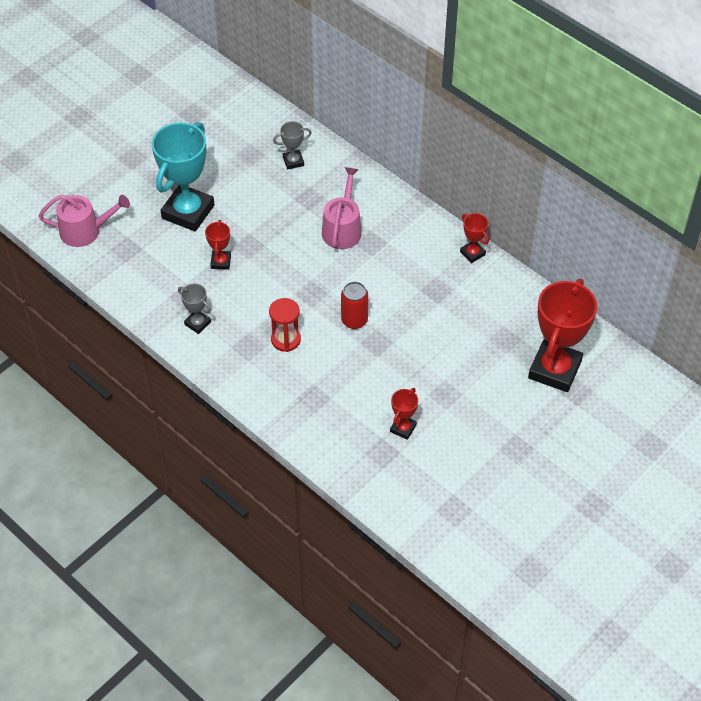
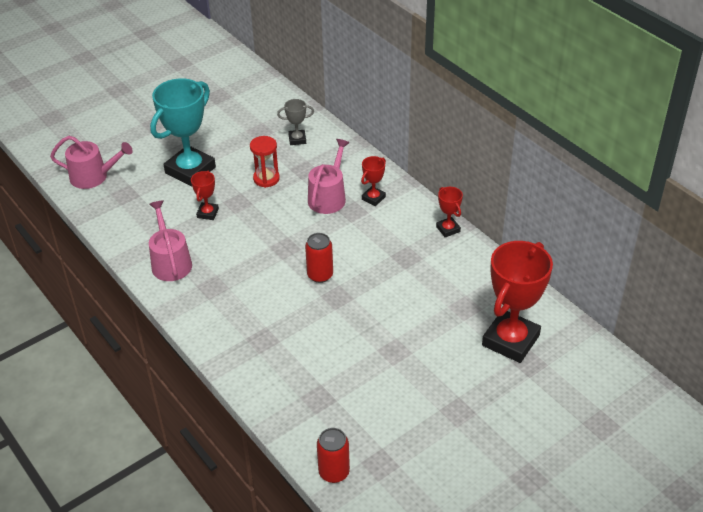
camera: 10 degrees right, 10 degrees down
grey trophy [178,283,211,334] -> pink watering can [149,201,192,281]
red hourglass [269,298,301,352] -> red hourglass moved to [250,136,280,188]
red trophy [390,388,418,440] -> red trophy moved to [361,156,386,206]
none -> red can [317,428,350,483]

